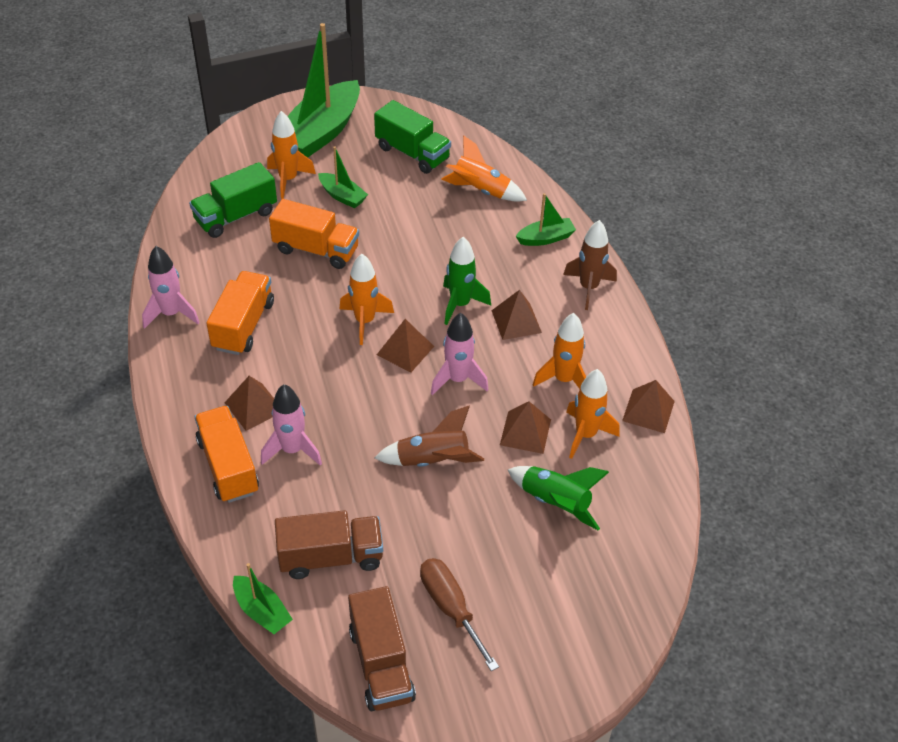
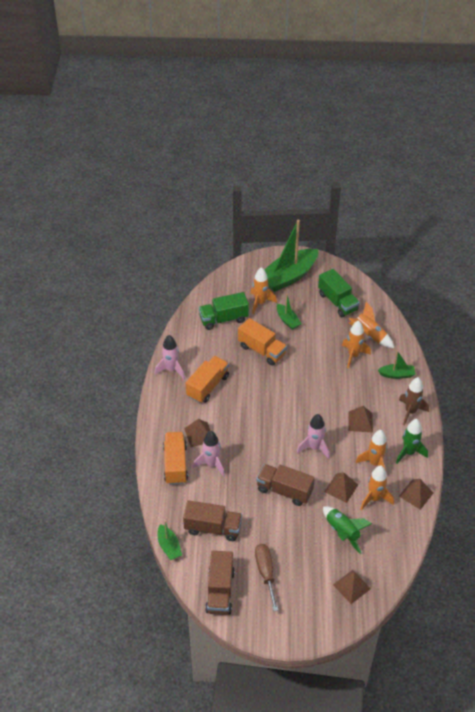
camera: 20 degrees right, 0 degrees up
orange rocket [339,254,394,345] -> orange rocket moved to [342,320,371,368]
brown rocket [375,405,484,467] -> brown truck [256,464,315,506]
brown pyramid [377,319,434,373] -> brown pyramid moved to [333,570,371,604]
green rocket [443,237,491,325] -> green rocket moved to [396,419,428,464]

